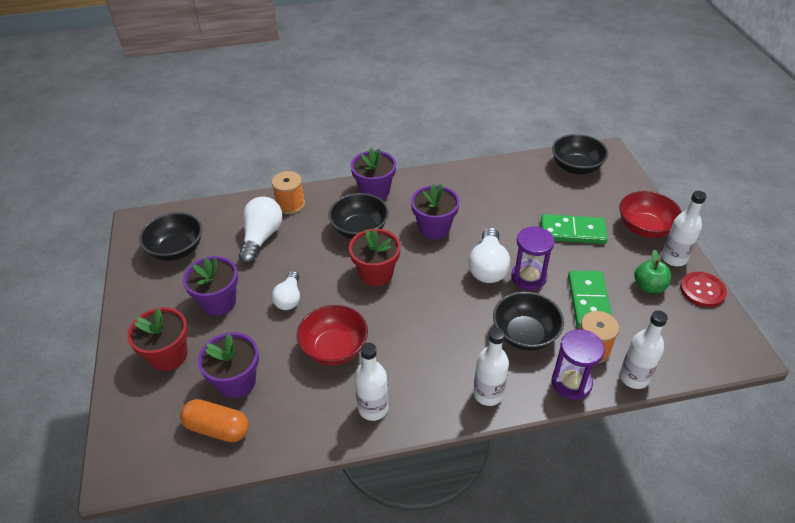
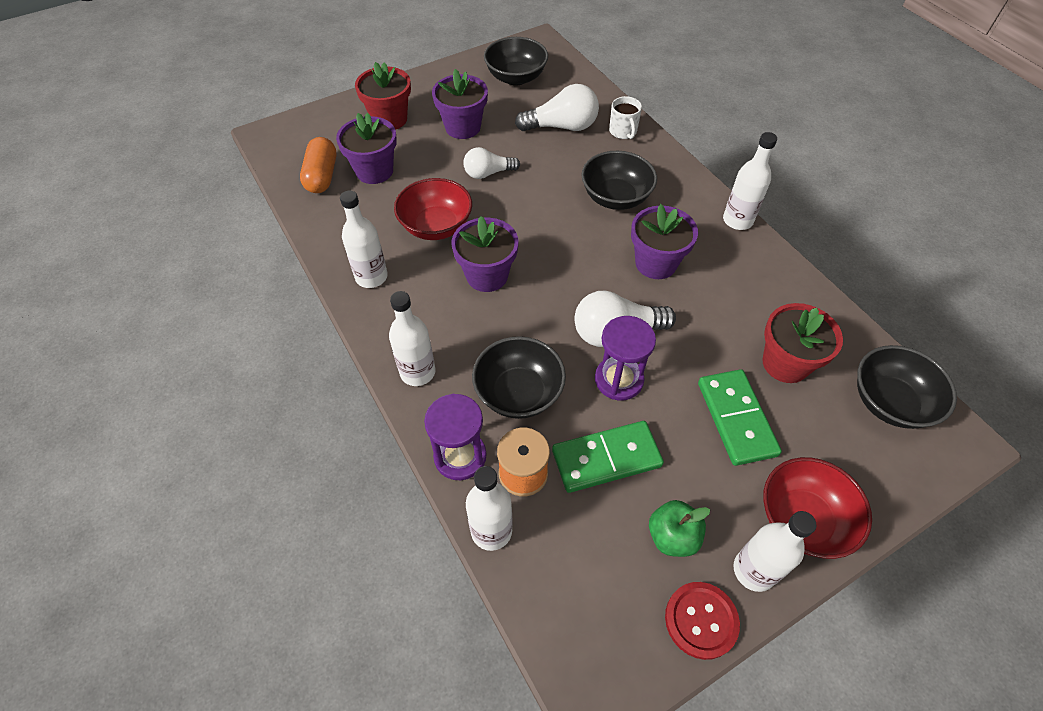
camera: 70 degrees right, 10 degrees up
orange spool [272,171,305,214] -> white mug [609,96,642,139]
red flower pot [349,229,401,286] -> red flower pot moved to [762,303,843,383]
purple flower pot [350,148,396,200] -> purple flower pot moved to [451,216,518,292]
none -> white bottle [723,132,777,230]

